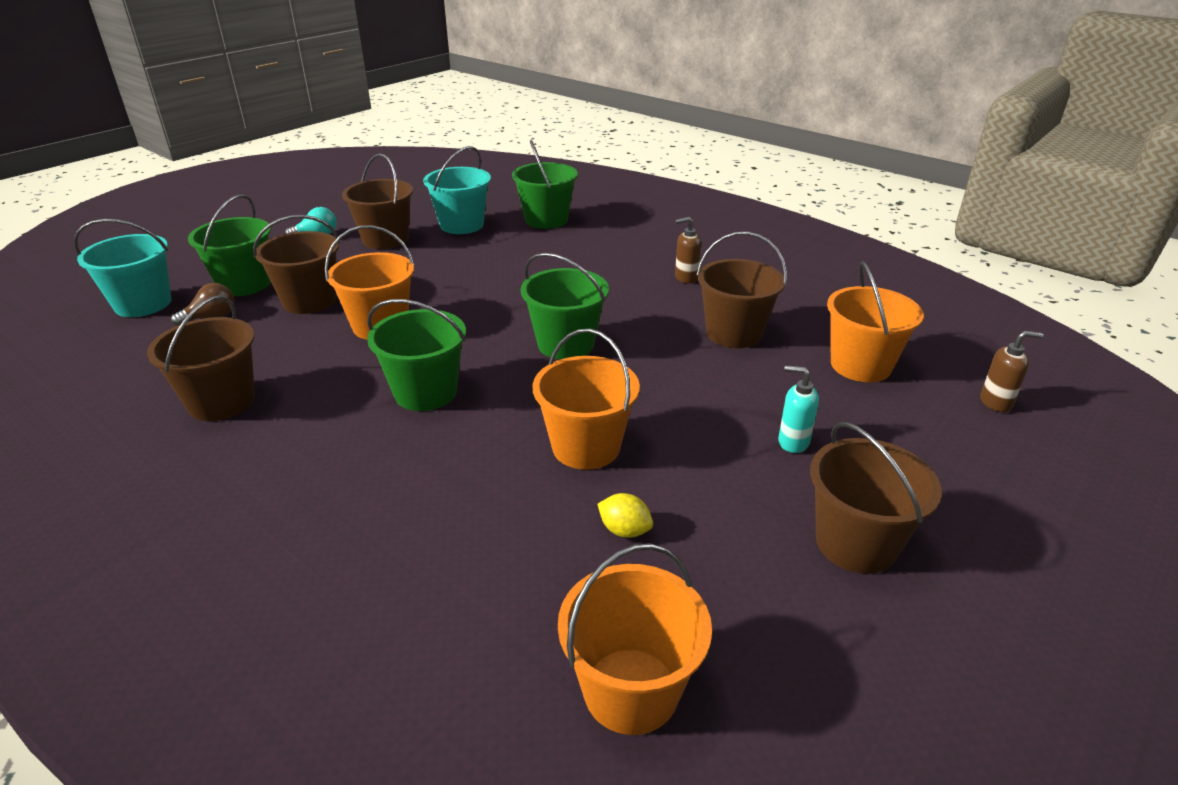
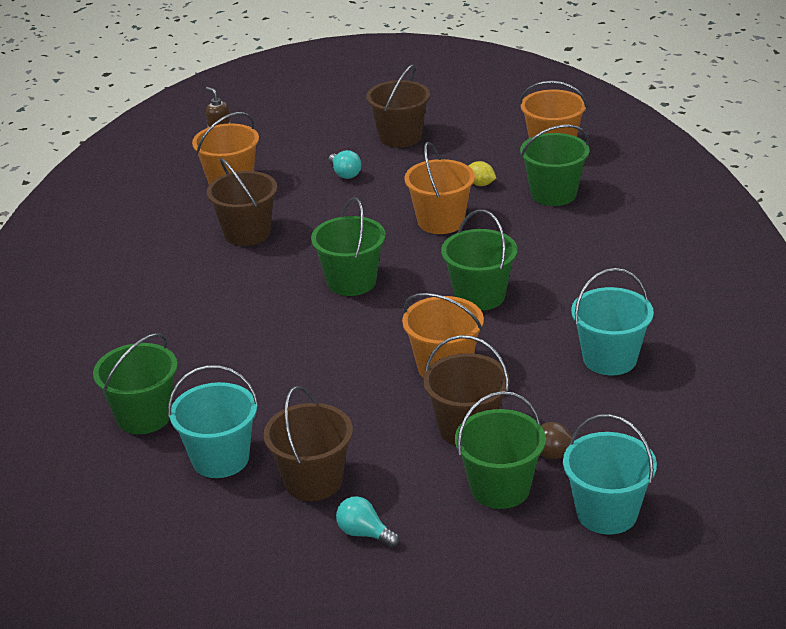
camera: 130 degrees left, 0 degrees up
brown bucket [147,295,255,421] -> turquoise bucket [571,268,654,375]
yellow lemon [597,493,653,538] -> yellow lemon turned 45 degrees counterclockwise [469,161,496,186]
brown soap dispenser [675,217,701,284] -> none
turquoise soap dispenser [778,365,819,453] -> turquoise light bulb [329,150,361,179]
none -> green bucket [520,124,589,206]

